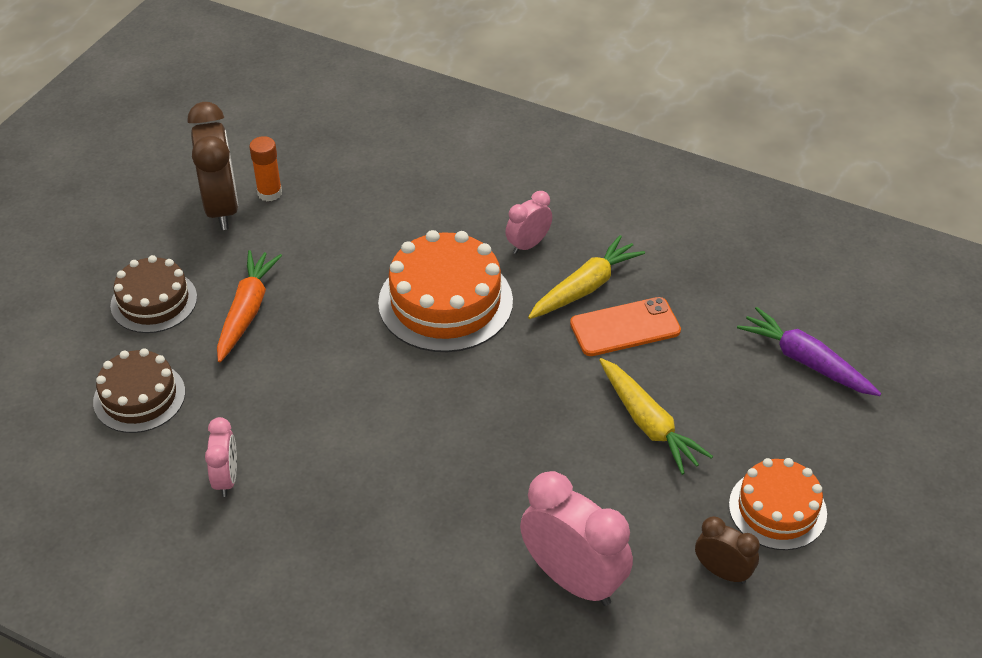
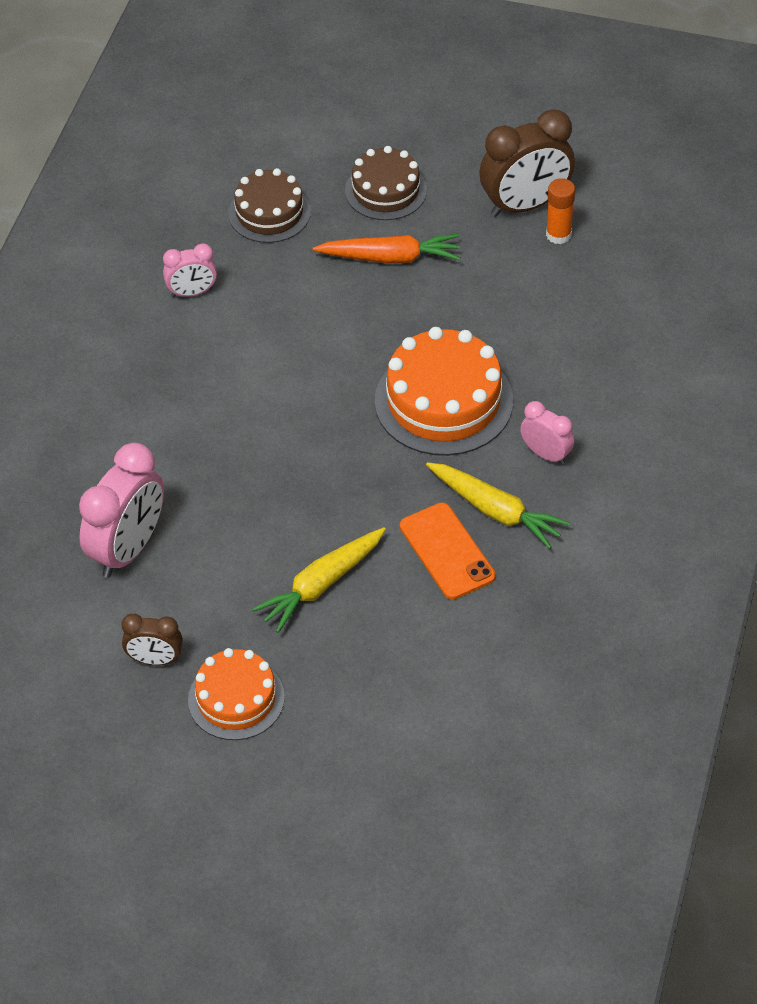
camera: 80 degrees right, 5 degrees up
brown clock [695,516,760,584] -> brown clock turned 75 degrees clockwise [122,614,183,665]
purple carrot [737,307,881,396] -> none

